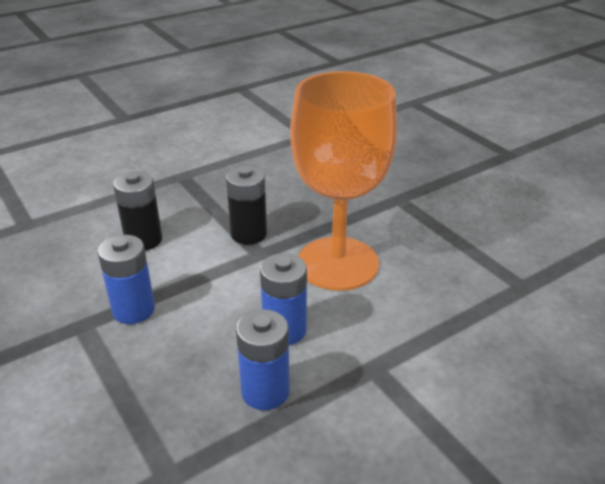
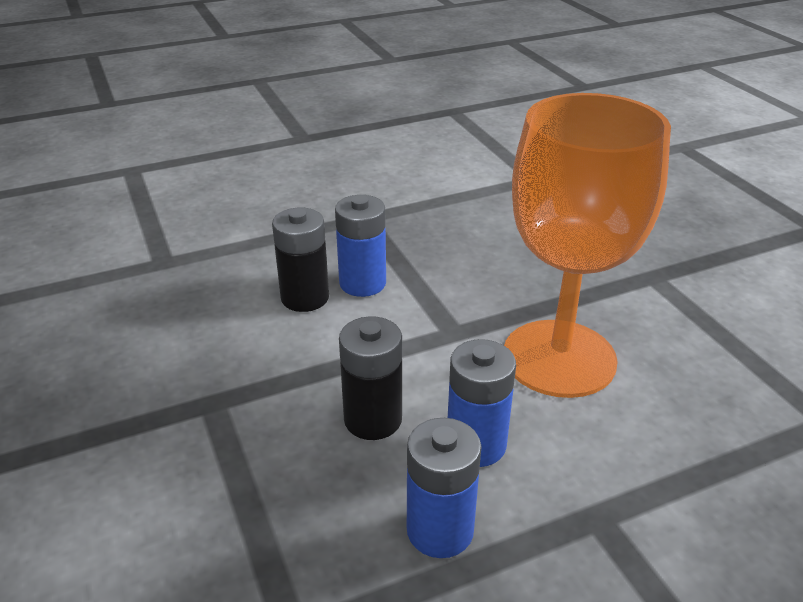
camera: 10 degrees right, 0 degrees up
blue battery [98,235,155,324] -> blue battery moved to [335,195,386,297]
black battery [226,166,267,245] -> black battery moved to [339,316,402,440]

